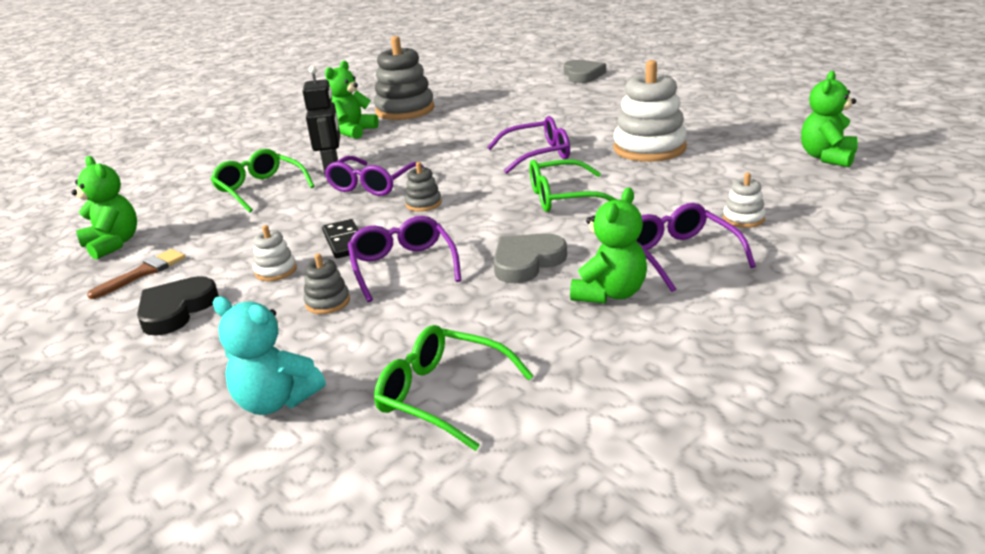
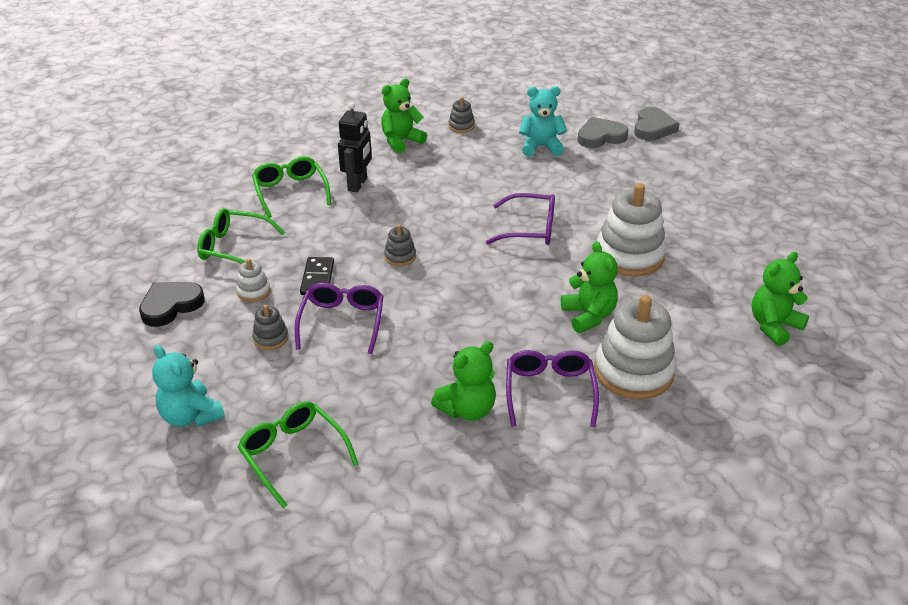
camera: 20 degrees right, 10 degrees up
green teddy bear [71,156,137,260] -> green teddy bear moved to [561,241,618,333]
brown brush [87,249,186,299] -> none
purple glasses [325,156,424,196] -> none
grey stacking toy [374,36,434,120] -> grey stacking toy [448,97,475,133], size x0.46
grey heart [493,233,567,283] -> grey heart moved to [577,117,629,148]
green glasses [530,159,617,212] -> green glasses moved to [197,208,285,264]
white stacking toy [723,172,766,228] -> white stacking toy [594,295,676,399], size x2.17
none -> turquoise teddy bear [519,86,567,157]

